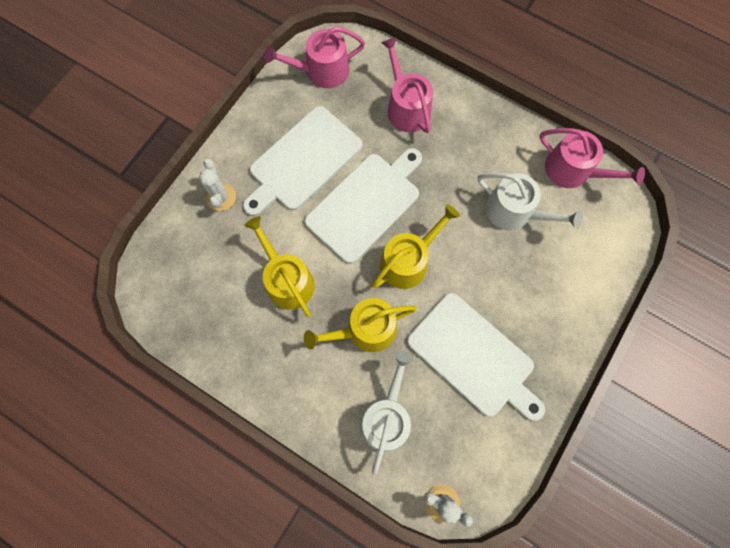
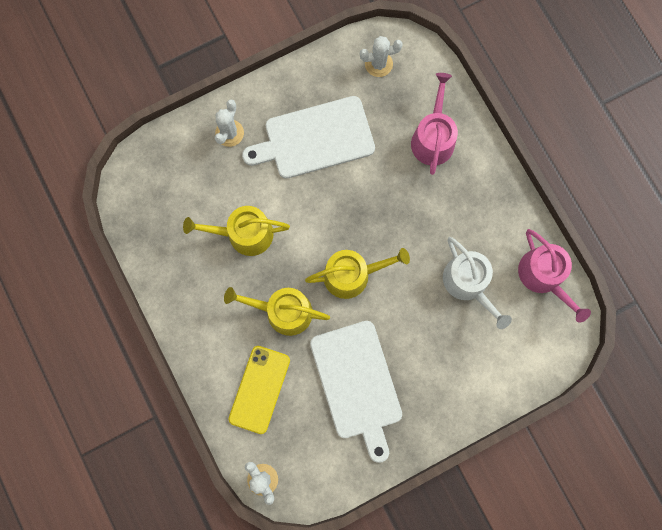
camera: 30 degrees right, 5 degrees up
yellow watering can [244,216,315,317] -> yellow watering can turned 90 degrees counterclockwise [183,206,290,256]
pink watering can [264,26,365,88] -> white cactus [360,36,403,77]
white cutting board [305,148,422,264] -> none
white watering can [360,351,413,475] -> yellow phone [229,346,290,434]

